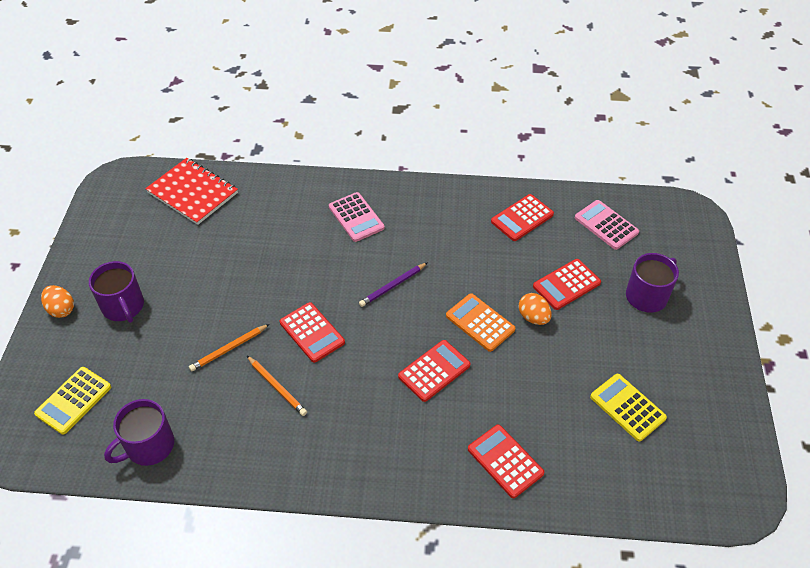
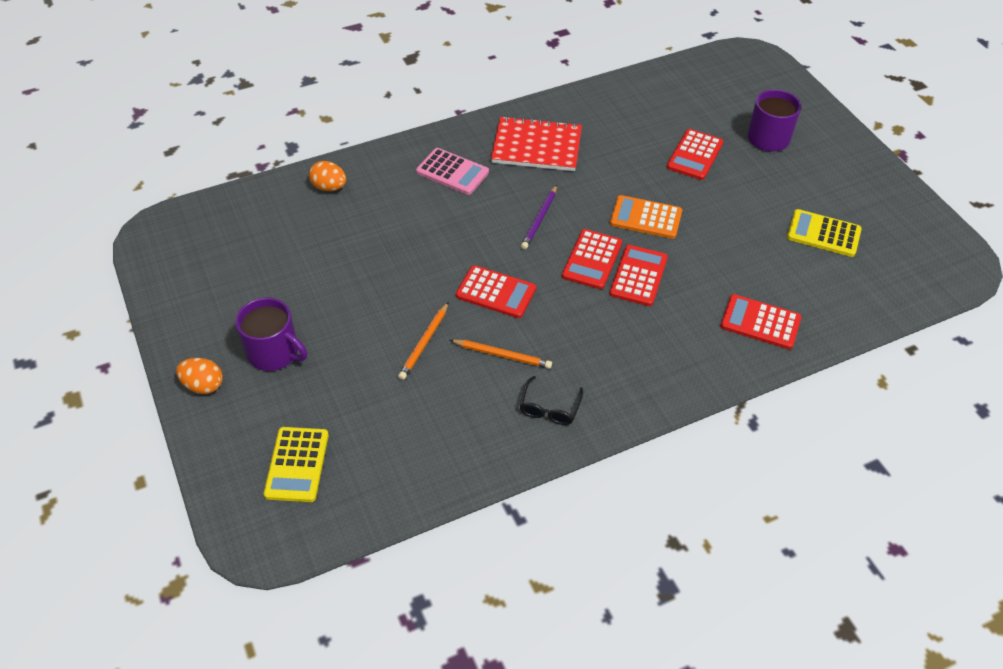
camera: 30 degrees left, 0 degrees up
purple mug [104,399,174,466] -> none
red notebook [145,158,238,225] -> red notebook moved to [491,116,582,171]
red calculator [491,194,554,241] -> red calculator moved to [562,229,622,289]
orange egg [518,293,552,325] -> orange egg moved to [309,161,346,191]
pink calculator [575,200,639,250] -> none
none -> black glasses [519,376,583,425]

